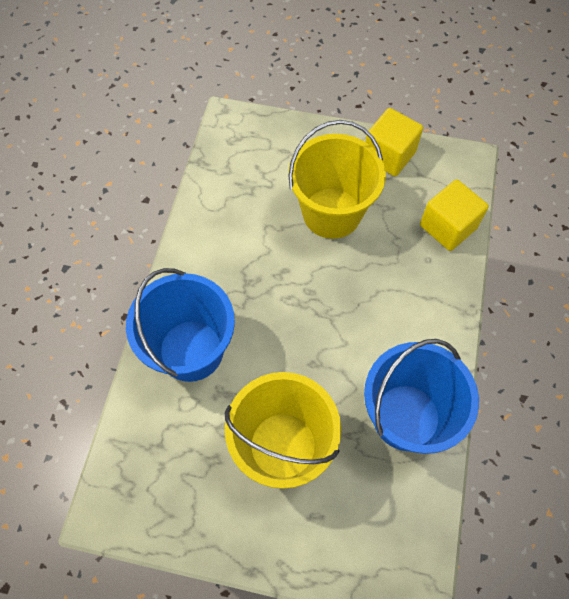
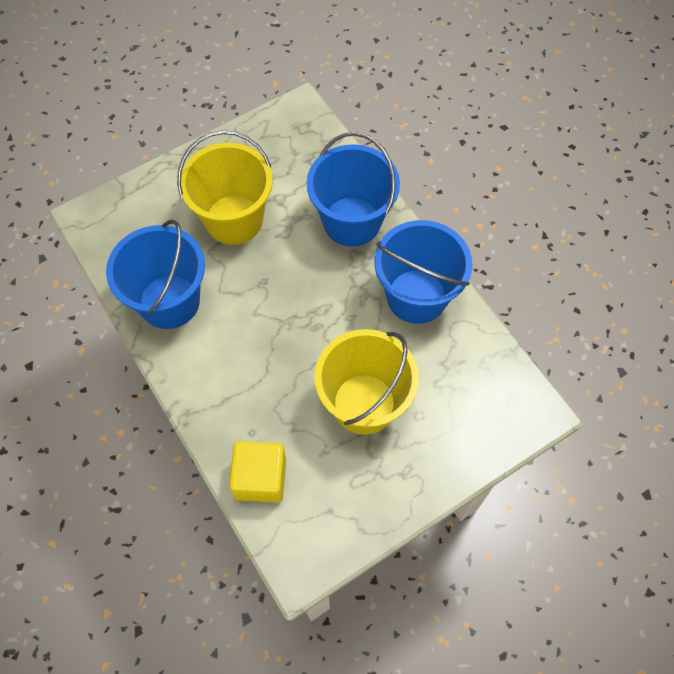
camera: 135 degrees right, 0 degrees up
yellow cube [365,108,423,176] -> none
none -> blue bucket [375,220,473,324]

